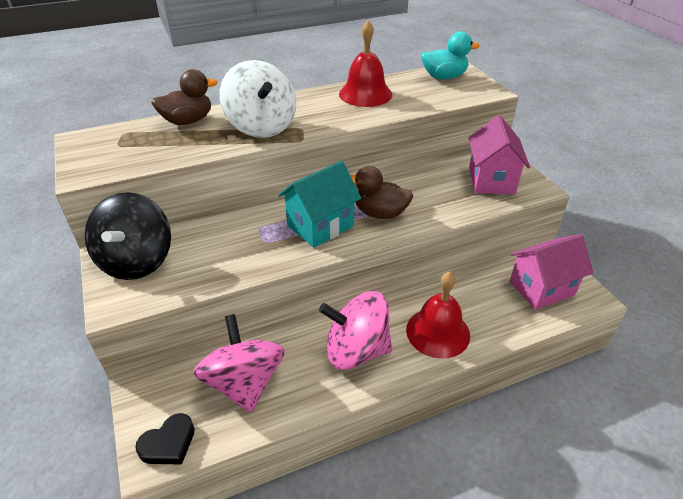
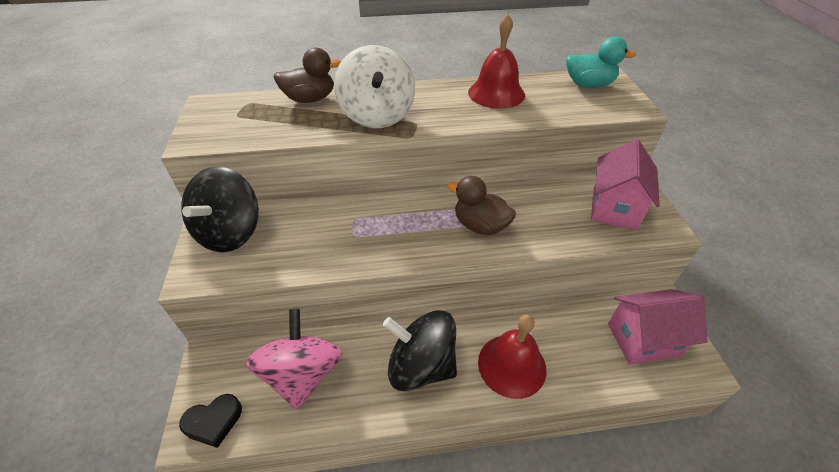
camera: 15 degrees right, 5 degrees up
turquoise house [278,161,361,248] -> none
pink spinning top [319,291,392,370] -> black spinning top [383,310,457,391]

